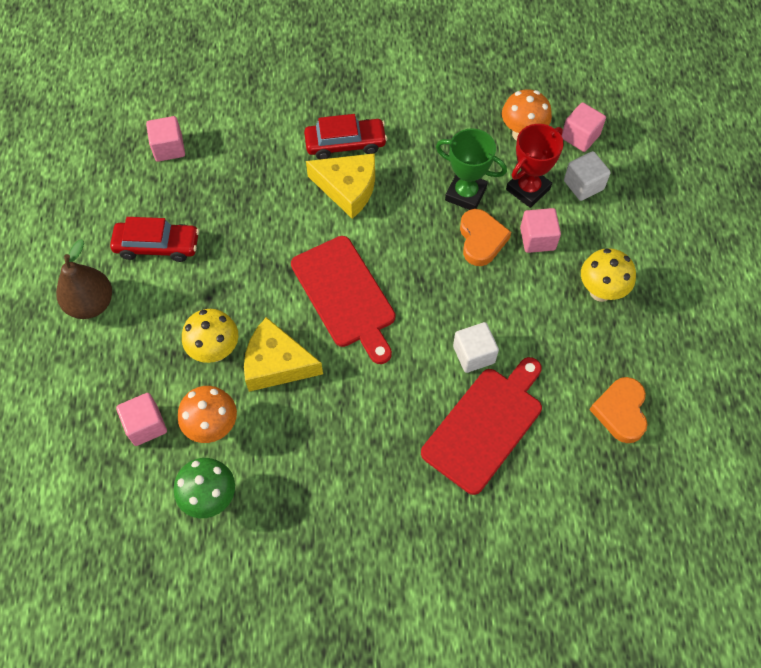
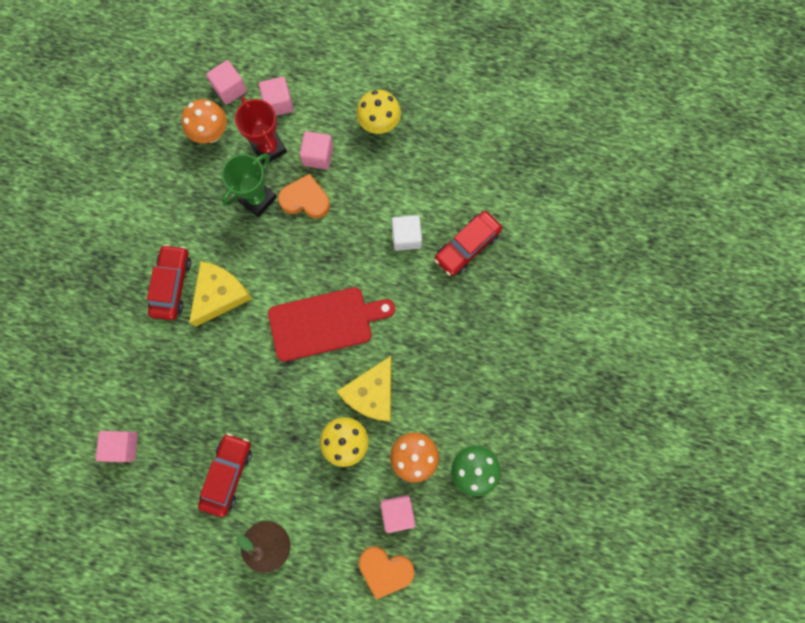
camera: 75 degrees left, 15 degrees up
red cutting board [421,357,542,495] -> red car [434,211,502,276]
white cube [564,151,611,201] -> pink cube [259,77,294,116]
orange heart [590,377,647,443] -> orange heart moved to [359,546,414,599]

